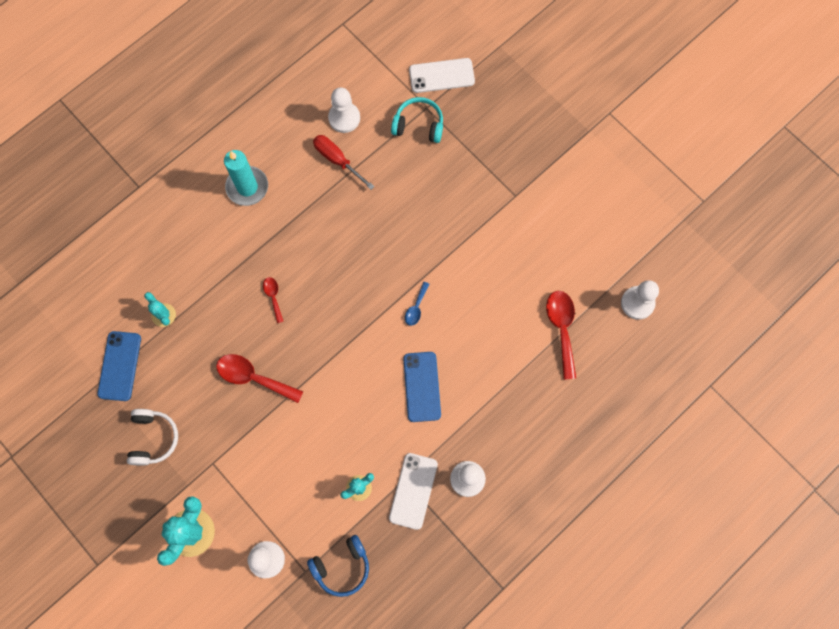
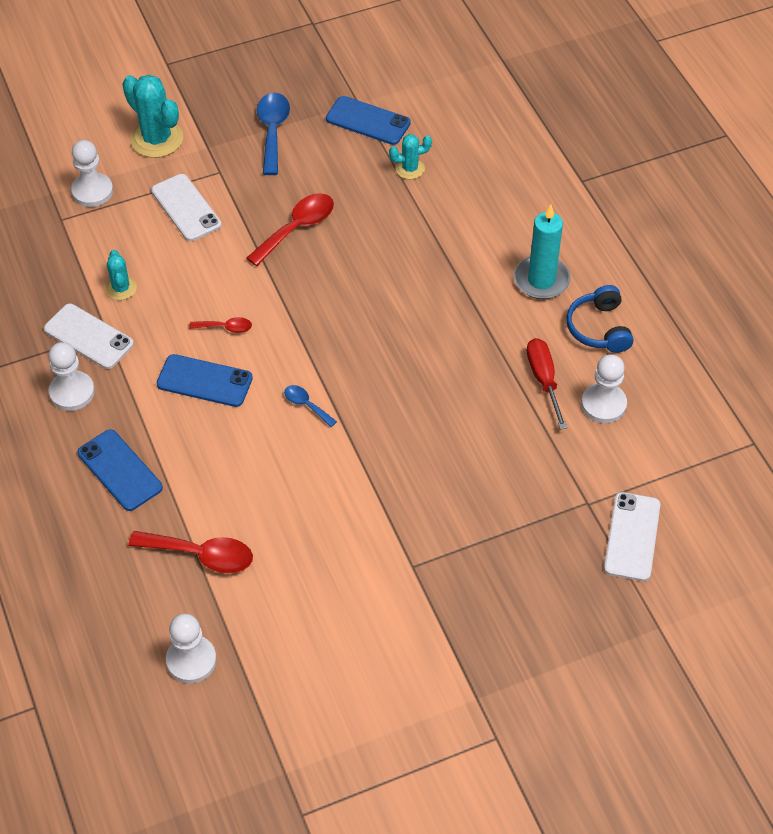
camera: 110 degrees right, 20 degrees down
white headphones [127,409,178,466] -> blue spoon [257,93,290,175]
red spoon [263,277,284,323] -> red spoon moved to [189,317,252,333]
blue headphones [307,535,369,597] -> blue headphones moved to [566,285,633,353]
red screwdriver [313,135,375,190] -> red screwdriver turned 75 degrees counterclockwise [527,338,567,430]
turquoise headphones [391,97,443,143] -> none
none -> blue phone [78,429,163,511]
none -> white phone [151,174,222,241]

